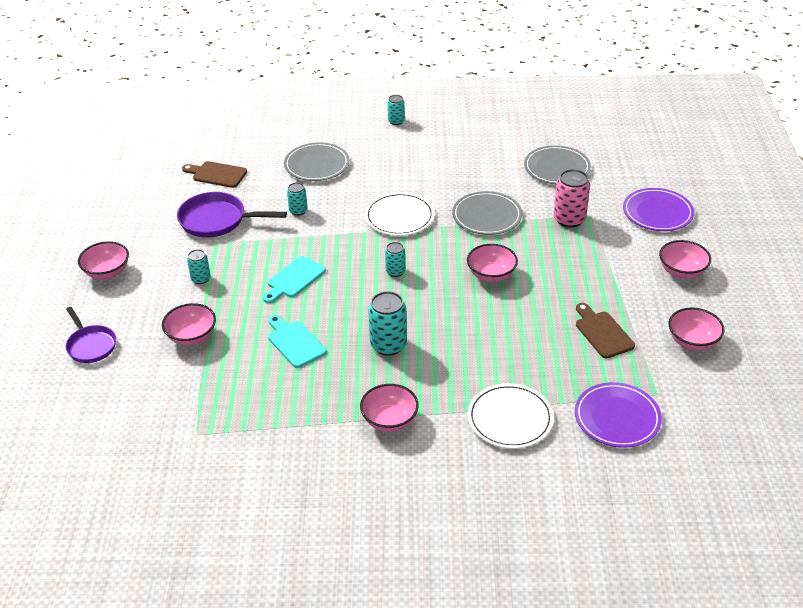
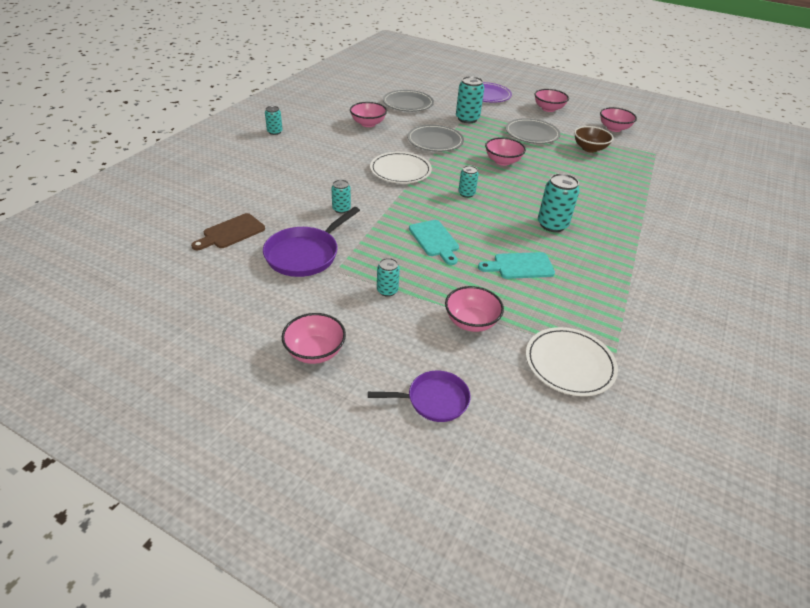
camera: 65 degrees left, 0 degrees up
grey plate [284,142,350,181] -> grey plate moved to [506,118,560,144]
pink bowl [360,384,419,432] -> pink bowl moved to [350,102,387,127]
white plate [468,383,554,449] -> white plate moved to [526,327,618,396]
pink can [553,169,590,228] -> turquoise can [456,76,484,123]
purple plate [575,382,662,448] -> none
brown cutting board [576,303,635,358] -> brown bowl [574,126,614,153]

